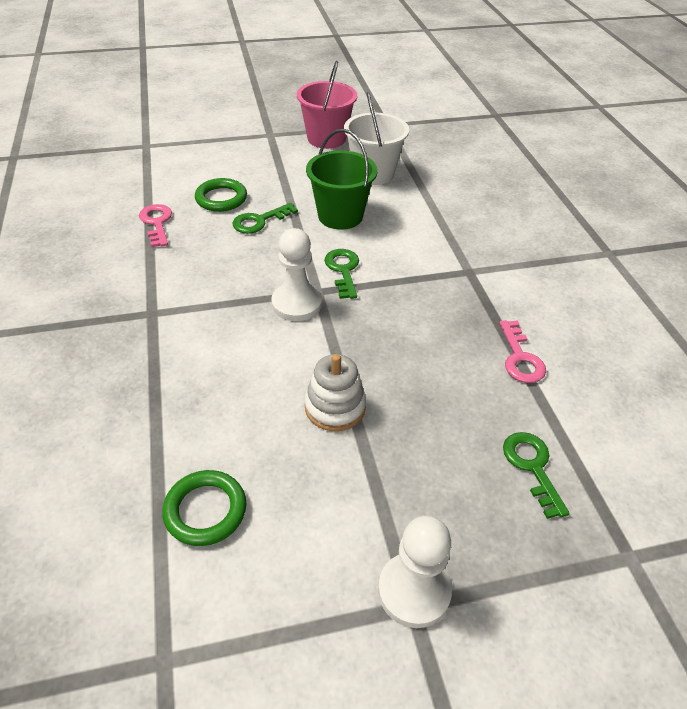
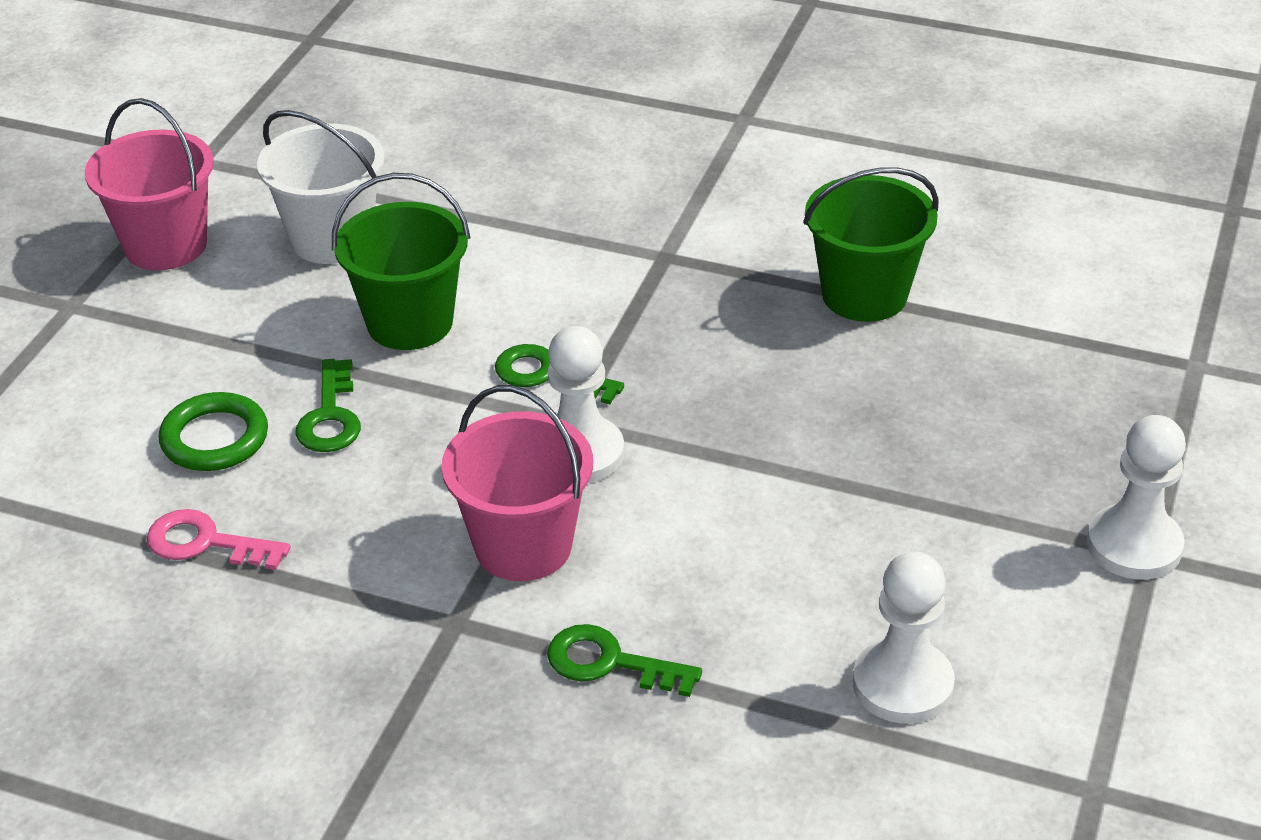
camera: 55 degrees left, 5 degrees down
green ring [162,470,246,546] -> white pawn [853,551,955,724]
white stacking toy [304,354,366,431] -> none
pink key [500,320,546,383] -> green bucket [803,167,939,322]
green key [503,432,570,519] -> green key moved to [547,624,702,697]
none -> pink bucket [441,385,593,581]

